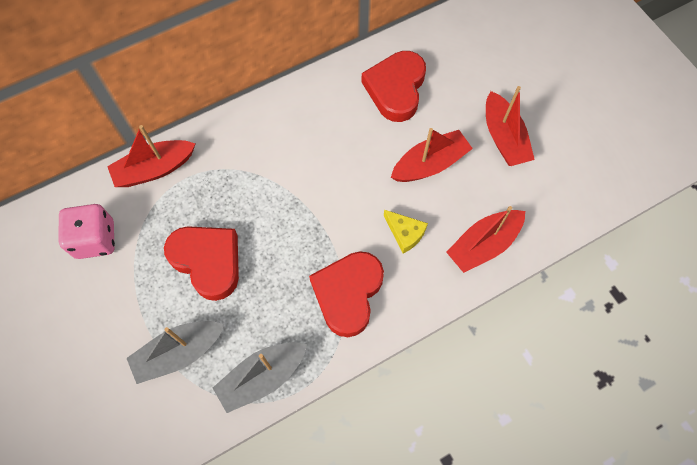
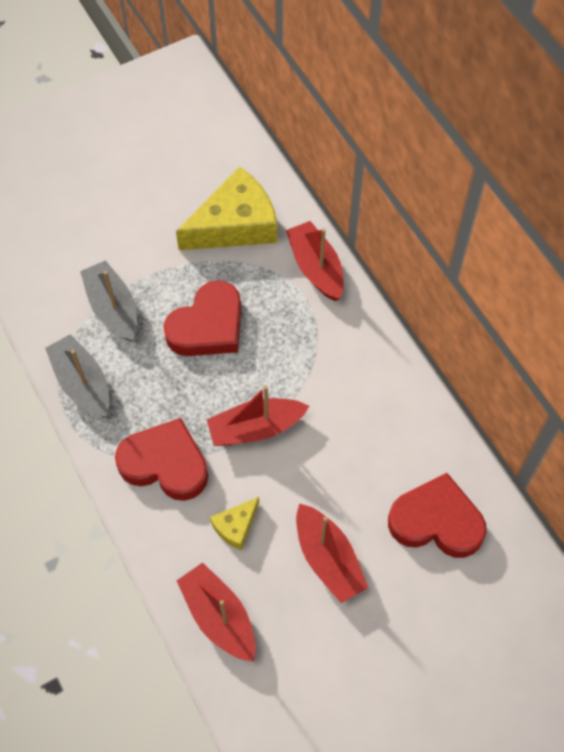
camera: 90 degrees right, 5 degrees down
pink dice [58,204,115,259] -> yellow cheese [176,166,277,250]
red boat [486,86,535,166] -> red boat moved to [207,386,309,446]

